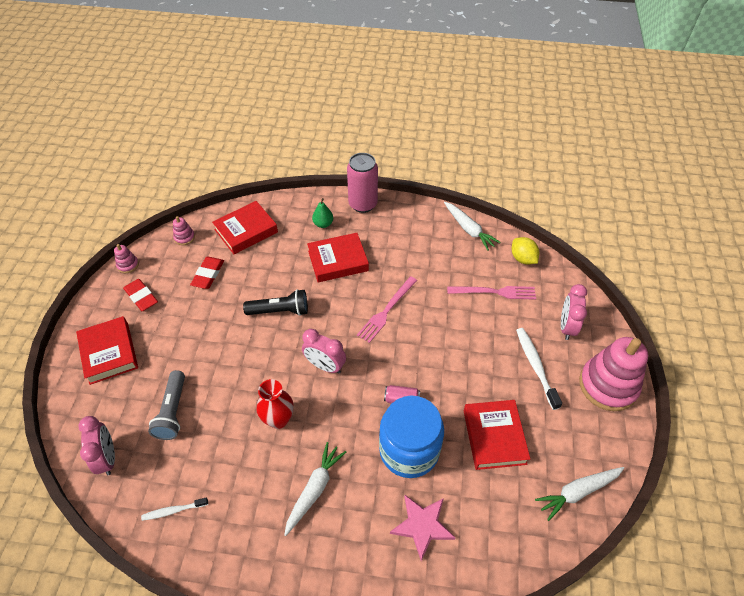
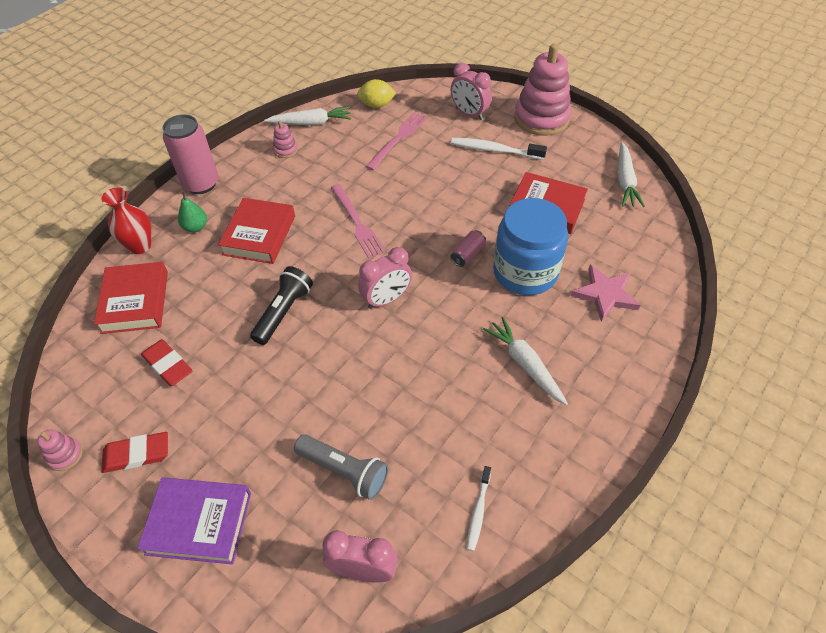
camera: 60 degrees left, 0 degrees up
red book [76,316,138,385] -> purple book [137,477,251,565]
pink stacking toy [173,216,195,245] -> pink stacking toy moved to [273,121,298,158]
red vase [256,379,294,429] -> red vase moved to [101,187,151,254]

